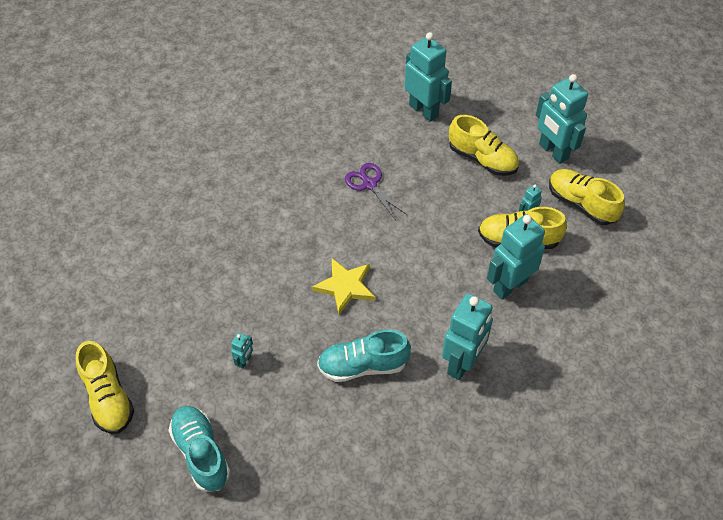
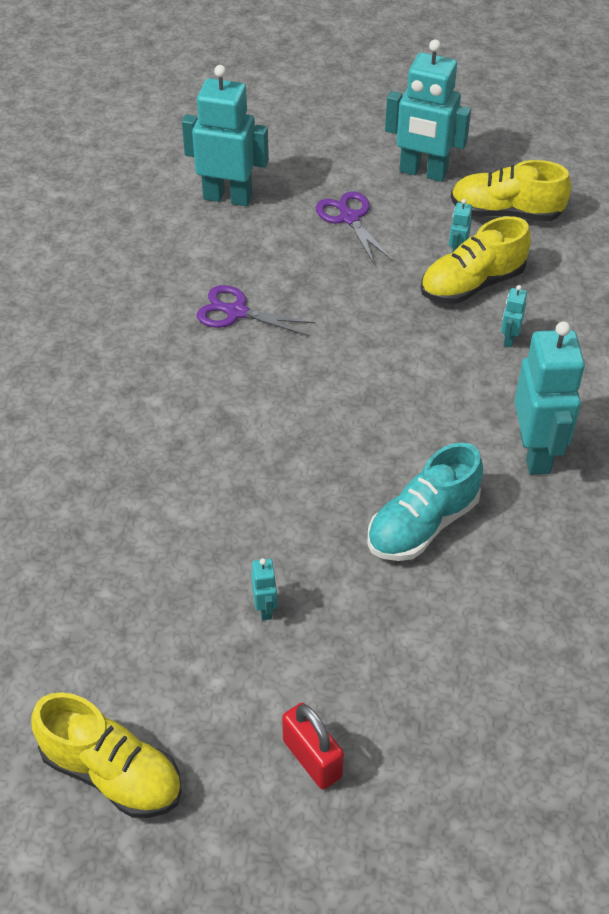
camera: 35 degrees left, 5 degrees down
turquoise shoe [168,406,230,492] -> red padlock [282,703,344,790]
yellow star [312,258,375,315] -> none
yellow shoe [449,115,519,176] -> purple scissors [316,191,392,265]
turquoise robot [487,214,545,300] -> turquoise robot [501,285,527,347], size x0.43

